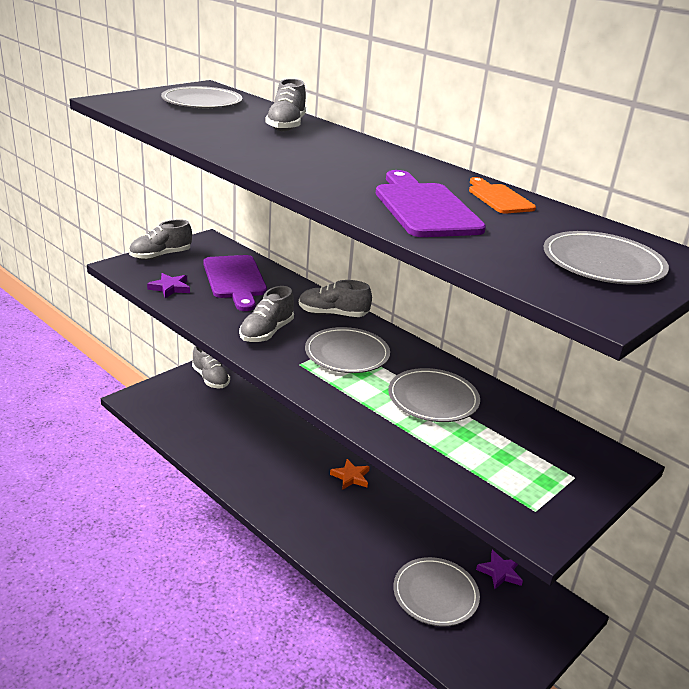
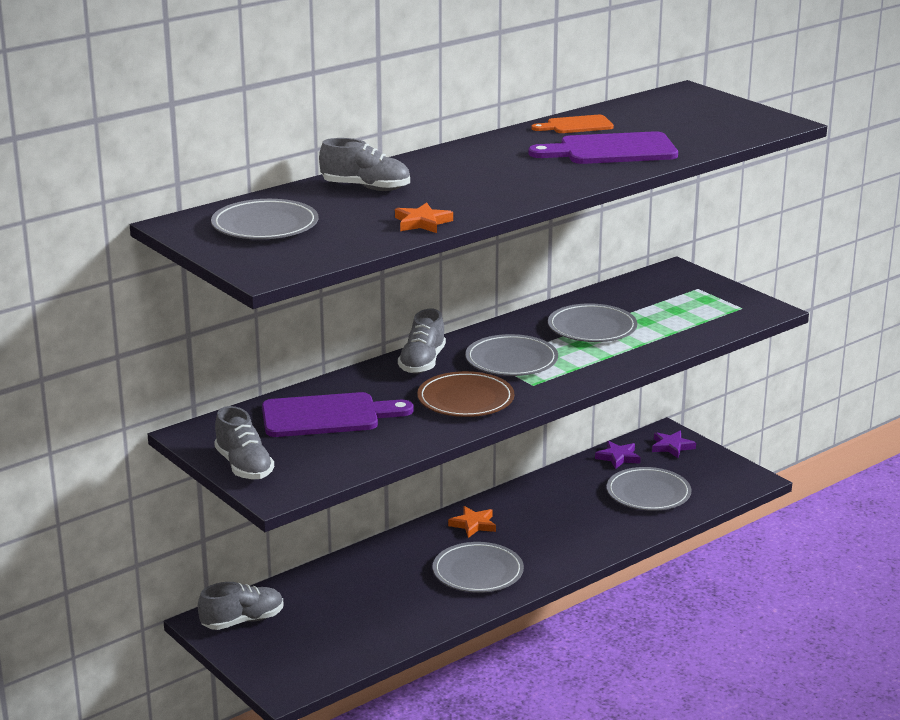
camera: 80 degrees left, 5 degrees down
purple star [147,273,190,298] -> purple star moved to [652,431,696,458]
grey shoe [239,286,294,342] -> brown plate [417,371,514,417]
grey plate [544,231,669,285] -> grey plate moved to [433,542,524,593]
none -> orange star [395,203,453,233]

